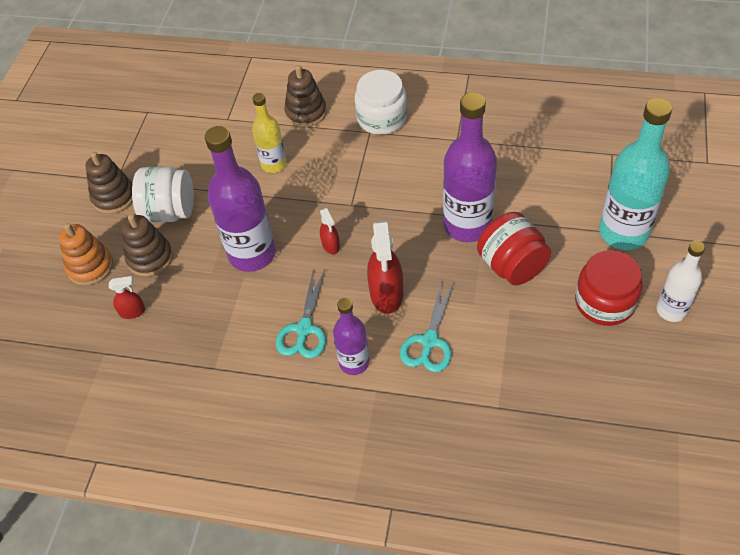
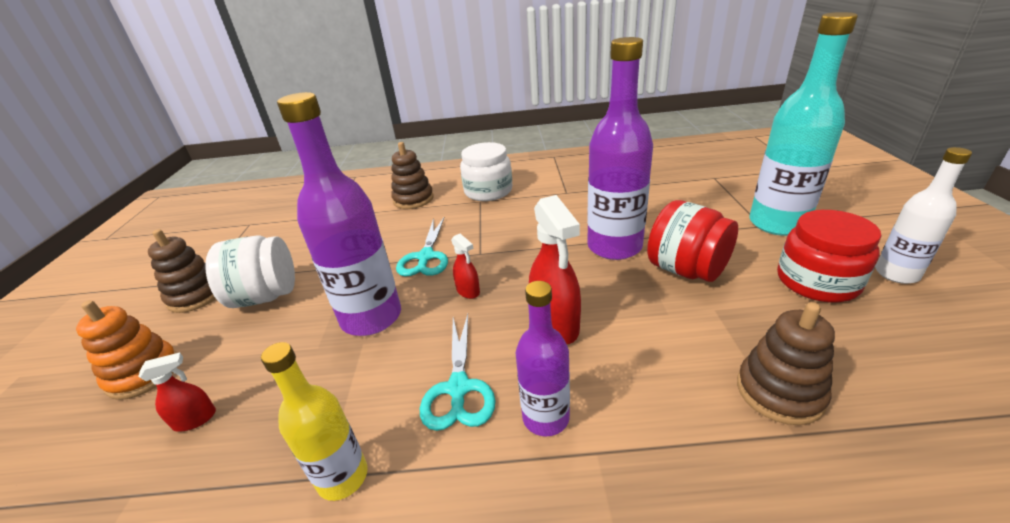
camera: 15 degrees left, 20 degrees down
brown stacking toy [122,214,173,277] -> brown stacking toy moved to [737,302,835,425]
yellow bottle [252,93,287,173] -> yellow bottle moved to [261,342,368,501]
turquoise scissors [400,281,454,372] -> turquoise scissors moved to [396,217,448,276]

